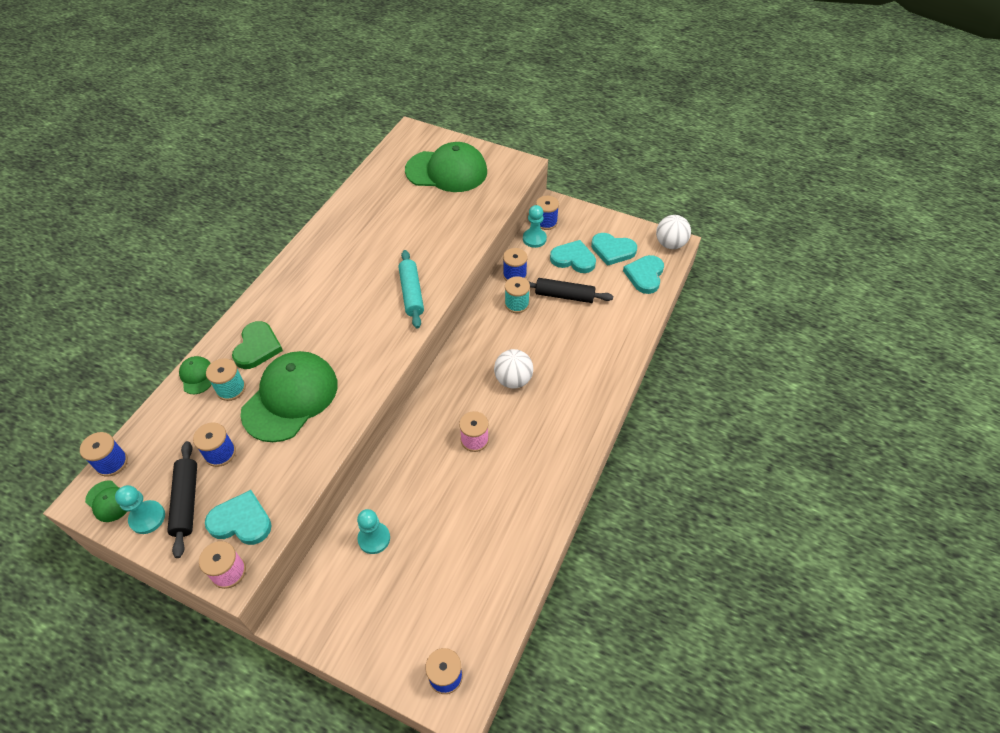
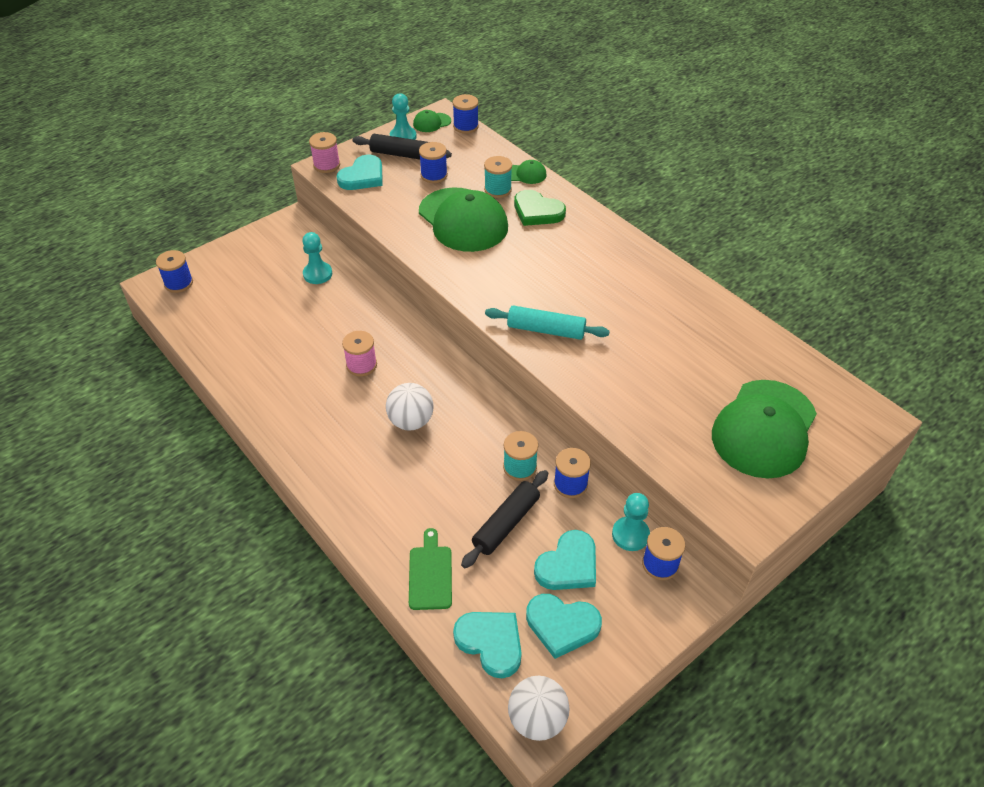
camera: 115 degrees right, 5 degrees down
turquoise heart [591,233,637,266] -> turquoise heart turned 120 degrees counterclockwise [526,594,602,659]
none -> green cutting board [409,528,452,610]

